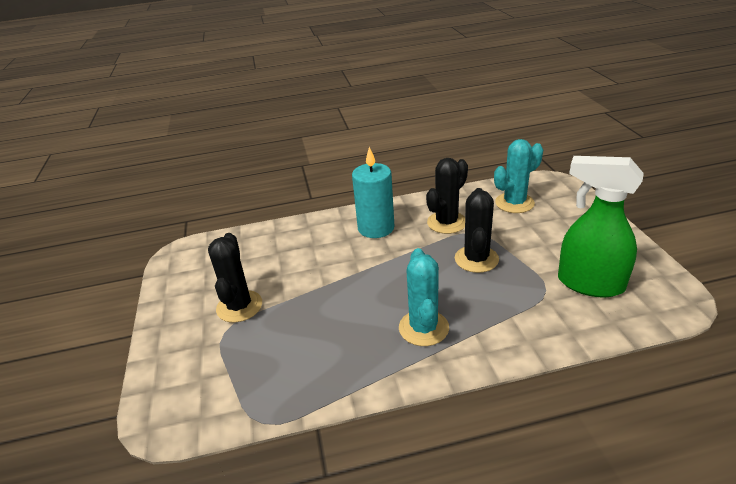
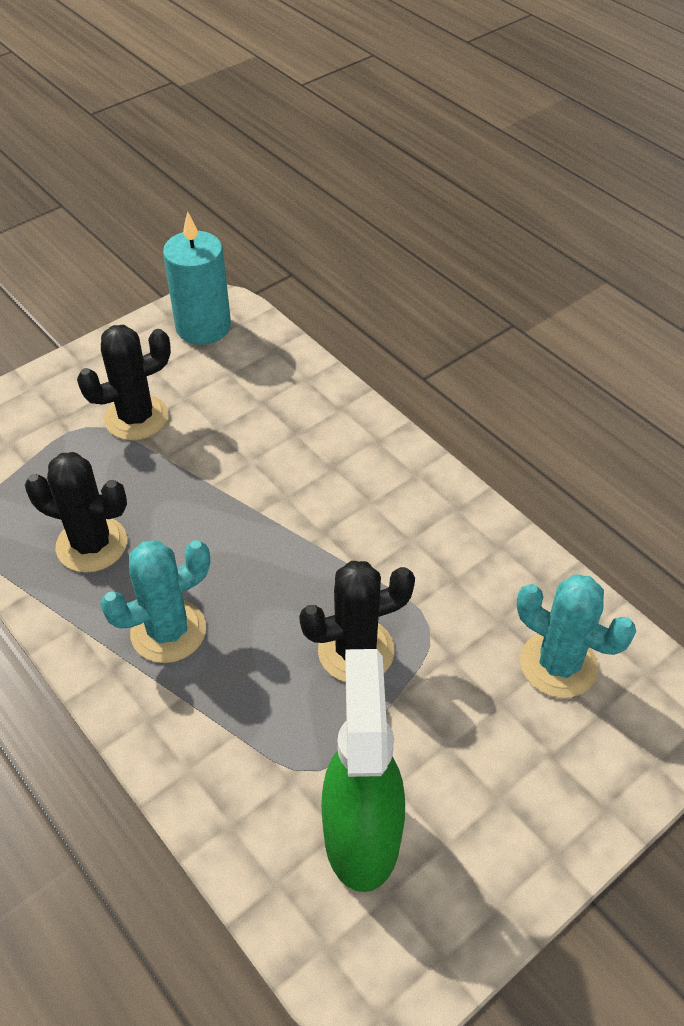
camera: 60 degrees right, 15 degrees up
turquoise candle [352,147,395,238] -> turquoise candle moved to [163,211,231,345]
black cactus [426,158,468,234] -> black cactus moved to [25,452,127,573]

